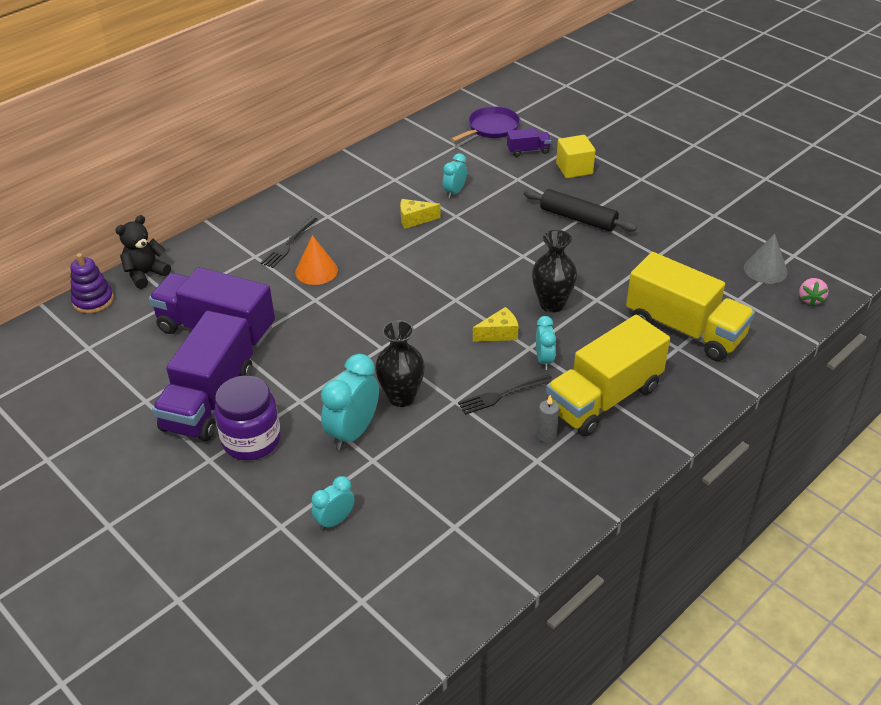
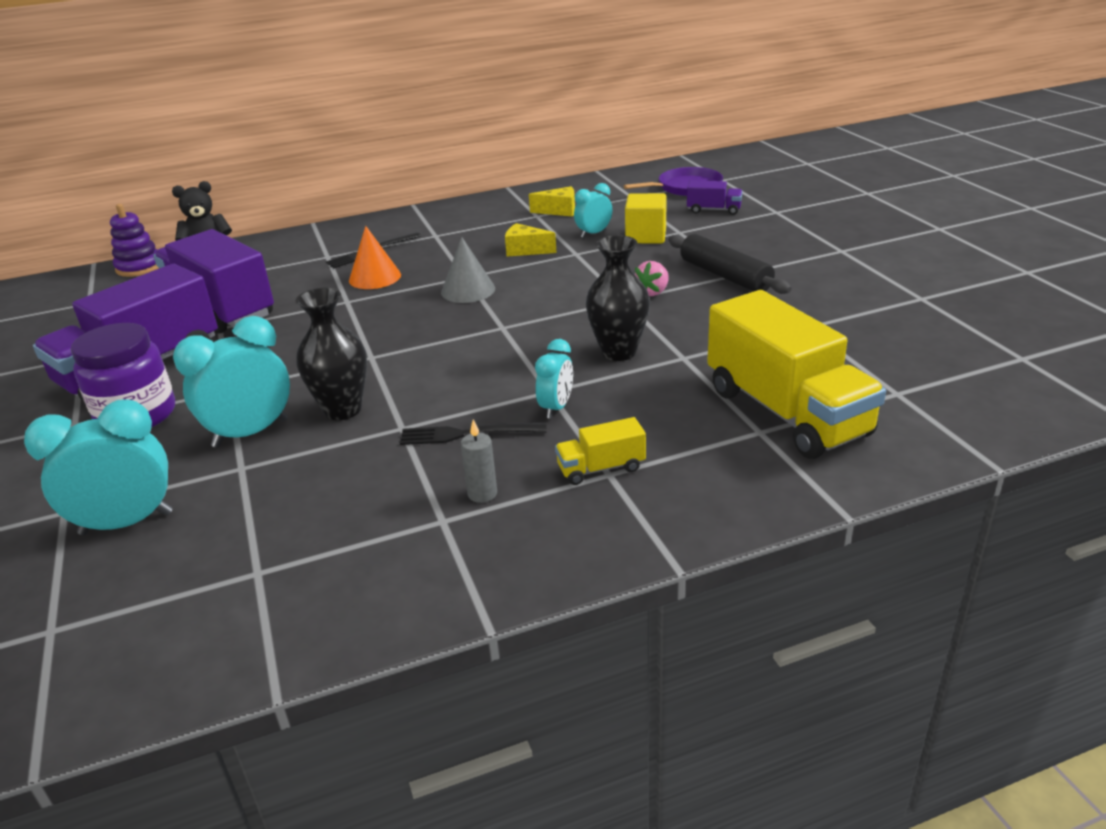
camera: 25 degrees right, 10 degrees down
turquoise clock [312,476,355,531] -> turquoise clock [24,400,173,535], size x1.72
yellow cheese [473,307,518,342] -> yellow cheese moved to [529,186,575,216]
yellow truck [546,315,670,436] -> yellow truck [555,417,646,485], size x0.44
yellow cube [556,135,595,178] -> yellow cube moved to [625,193,667,243]
grey cone [744,234,788,284] -> grey cone moved to [441,237,495,303]
pink strawberry [799,278,828,307] -> pink strawberry moved to [635,261,669,296]

